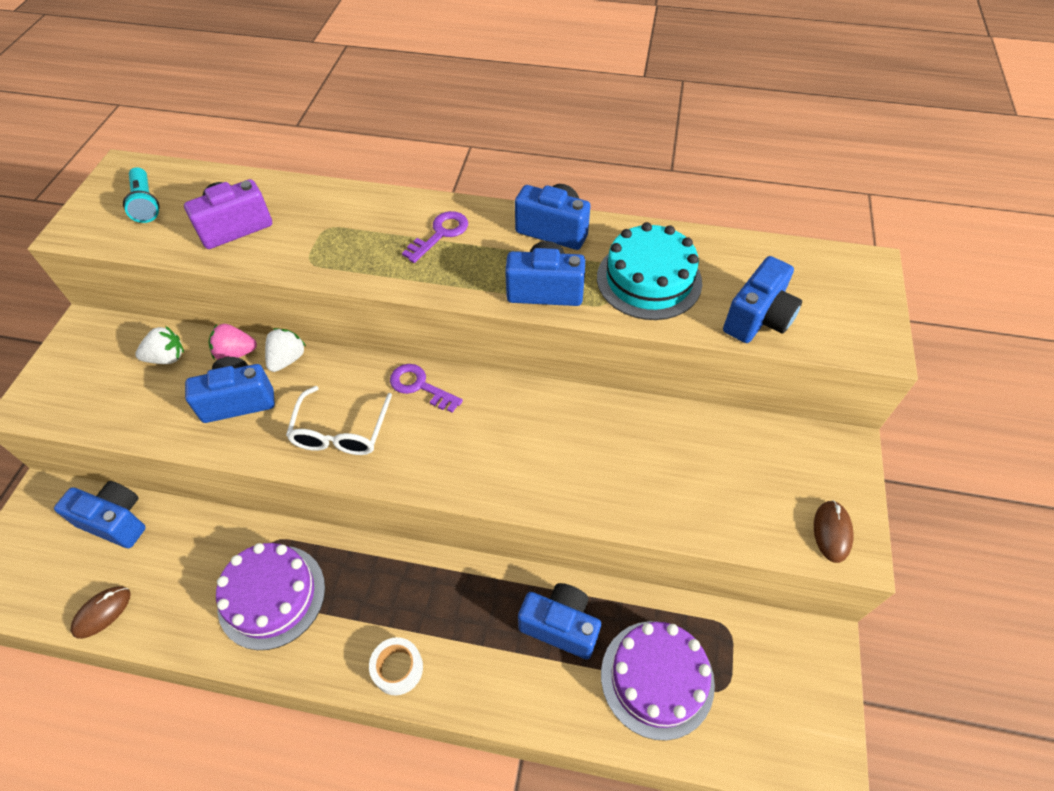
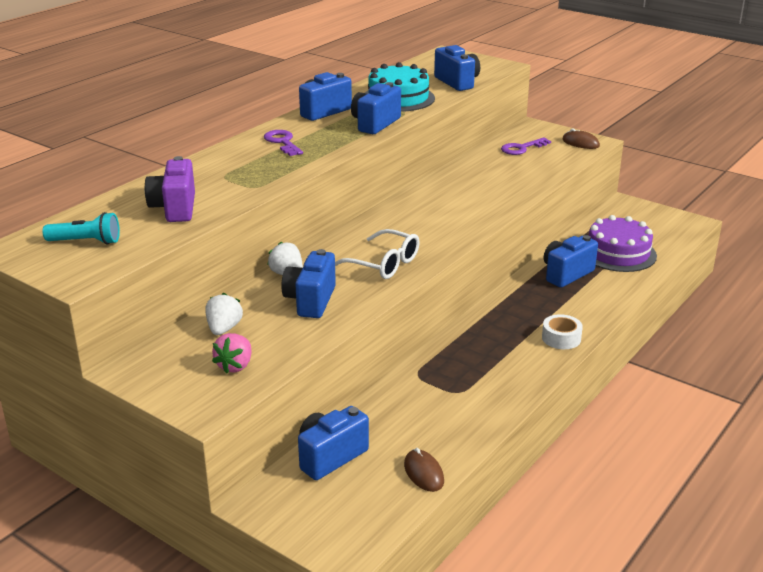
camera: 65 degrees left, 25 degrees down
pink strawberry [209,324,257,360] -> pink strawberry moved to [212,333,251,374]
purple cake [216,543,325,650] -> none
purple key [390,364,463,413] -> purple key moved to [501,137,551,155]

